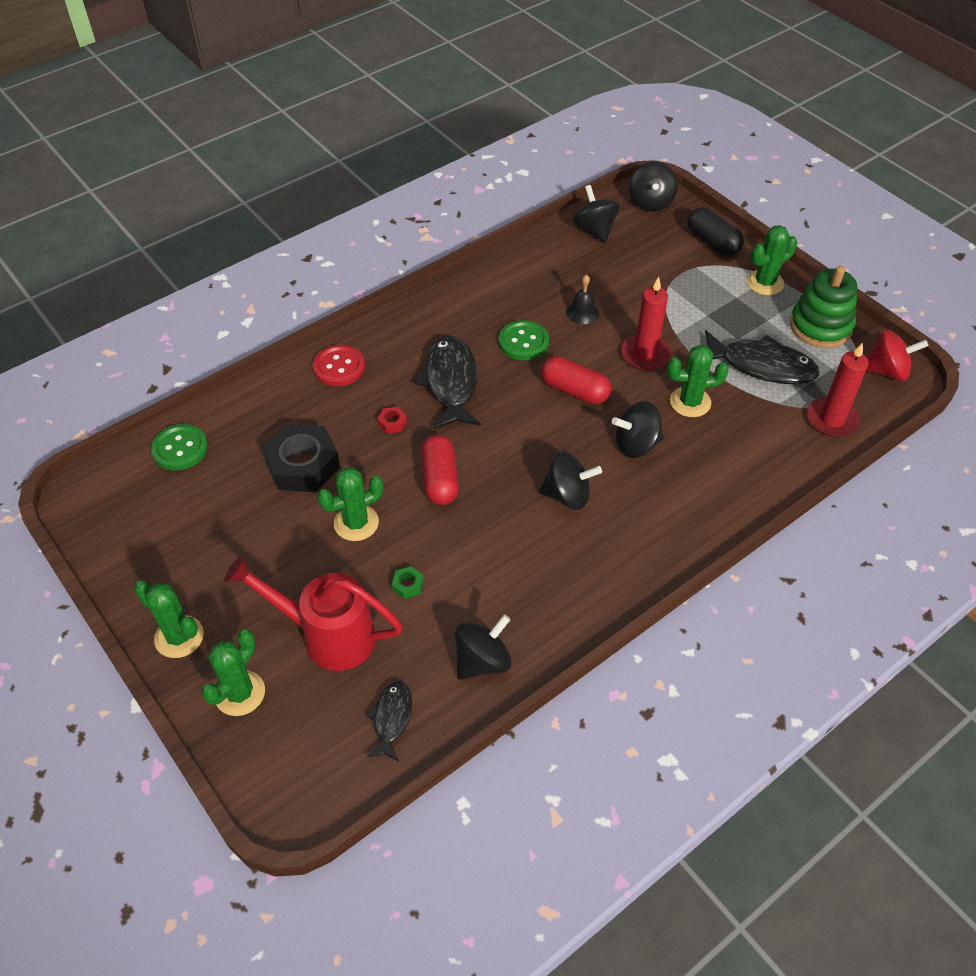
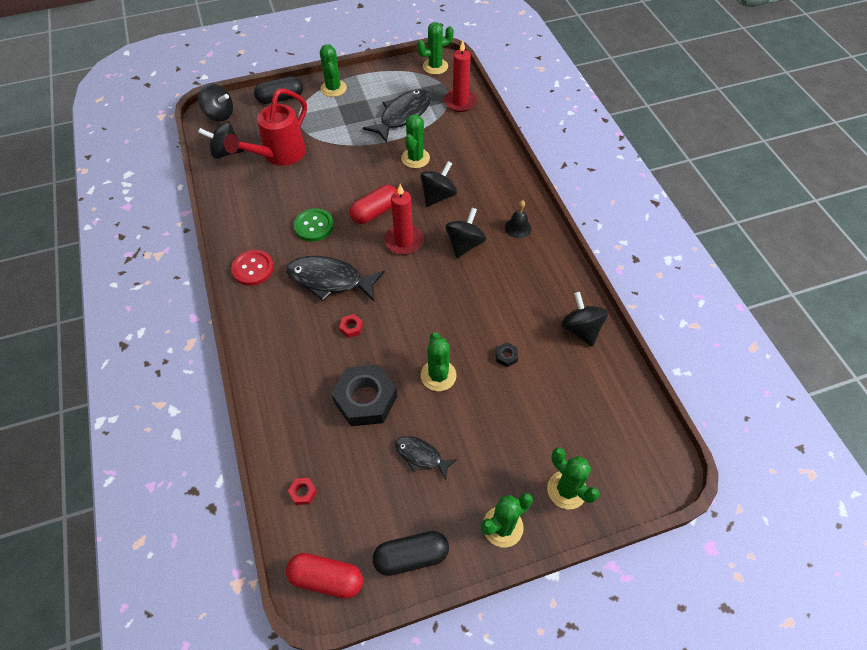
camera: 70 degrees left, 5 degrees up
green button [151,424,208,470] -> red nut [288,478,317,505]
red watering can [224,555,403,671] -> red watering can moved to [224,89,307,166]
red button [313,345,365,386] -> red button moved to [231,250,274,286]
black fish [366,681,412,762] -> black fish moved to [395,436,457,480]
green nut [392,566,424,599] -> black nut [496,342,518,367]
red capsule [421,435,459,505] -> red capsule moved to [286,553,363,599]
black bell [566,275,599,324] -> black bell moved to [505,200,532,238]
black spinning top [612,401,664,458] -> black spinning top turned 150 degrees counterclockwise [420,161,457,207]
red candle [621,277,671,371] -> red candle moved to [384,184,423,255]
green stacking toy [790,266,857,348] -> none
red spinning top [866,330,928,381] -> green cactus [417,22,454,75]
none -> black capsule [373,531,449,576]

